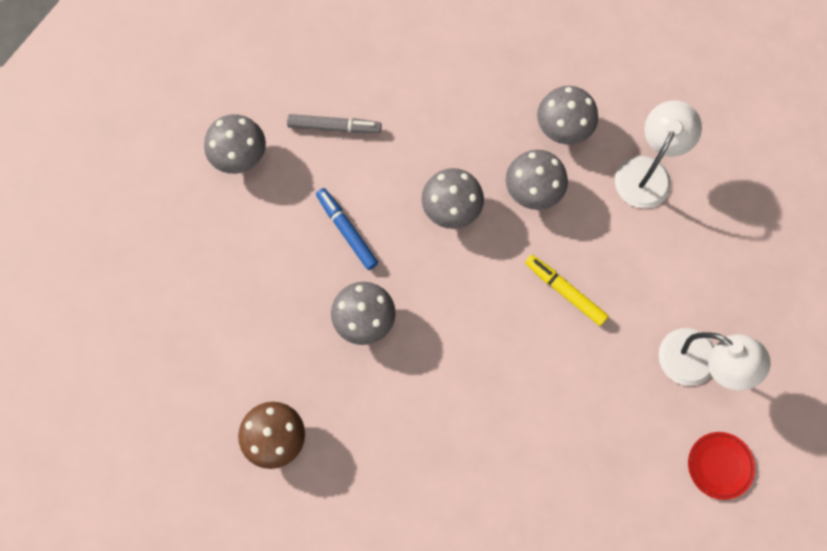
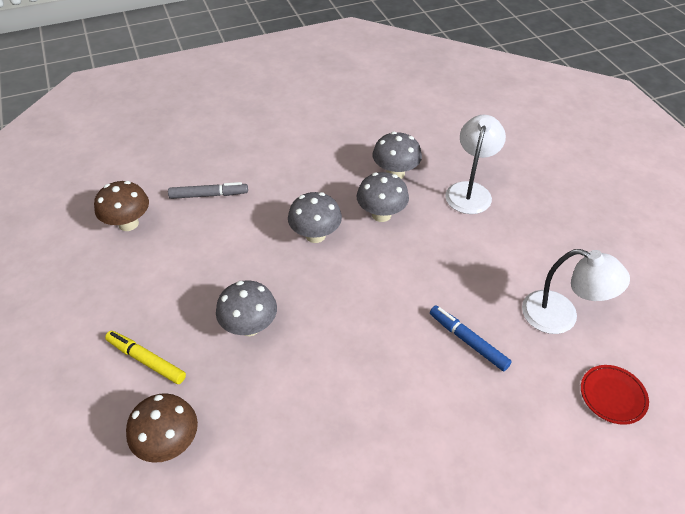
camera: 10 degrees left, 25 degrees down
grey mushroom [204,114,266,174] -> brown mushroom [94,181,149,231]
blue marker [316,188,378,270] -> blue marker moved to [430,306,512,371]
yellow marker [525,255,608,326] -> yellow marker moved to [105,331,186,384]

